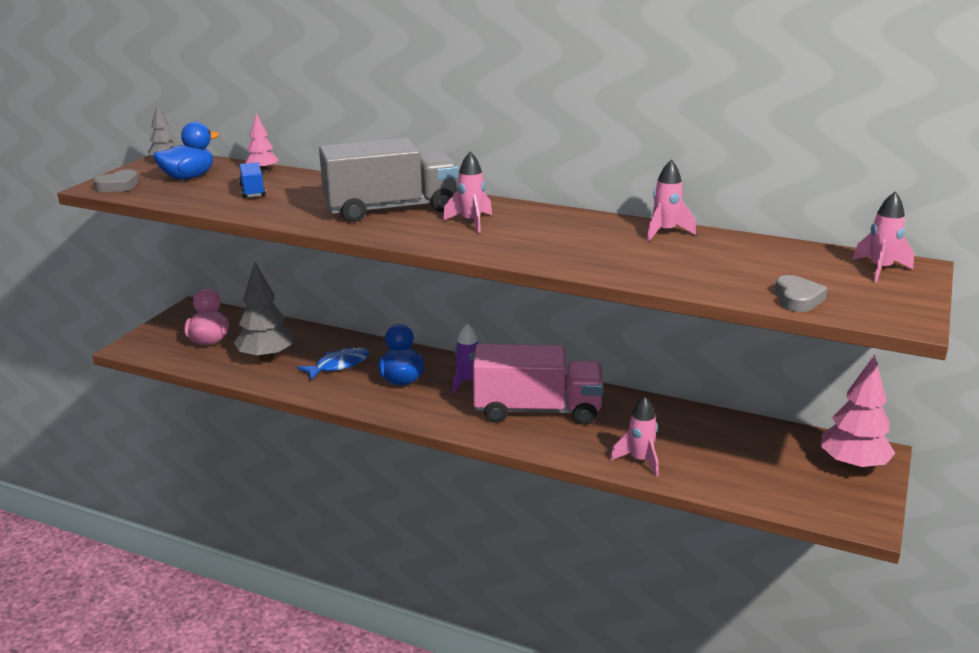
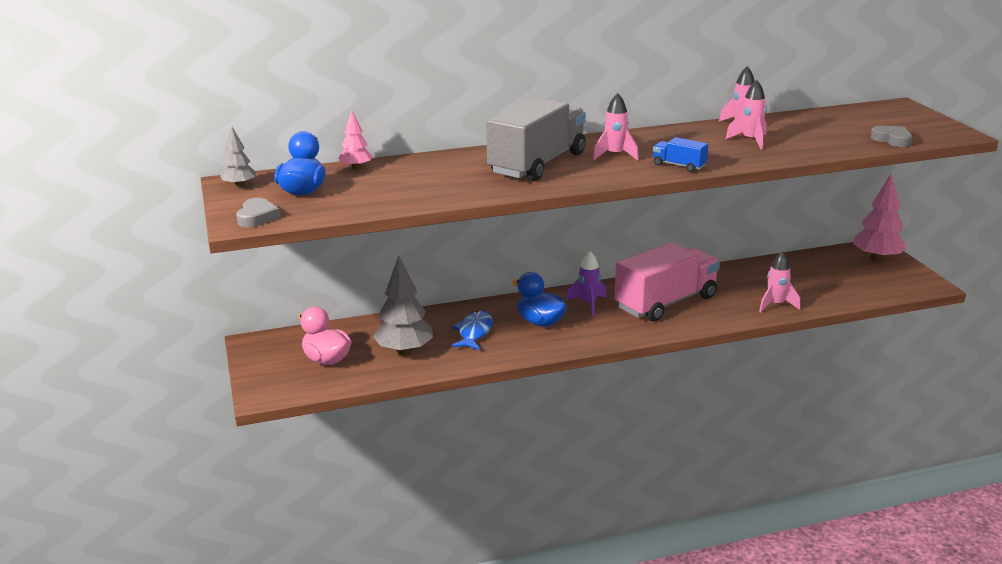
camera: 40 degrees left, 0 degrees up
blue truck [239,162,266,198] -> blue truck moved to [653,137,708,172]
pink rocket [853,191,914,282] -> pink rocket moved to [726,80,767,149]

